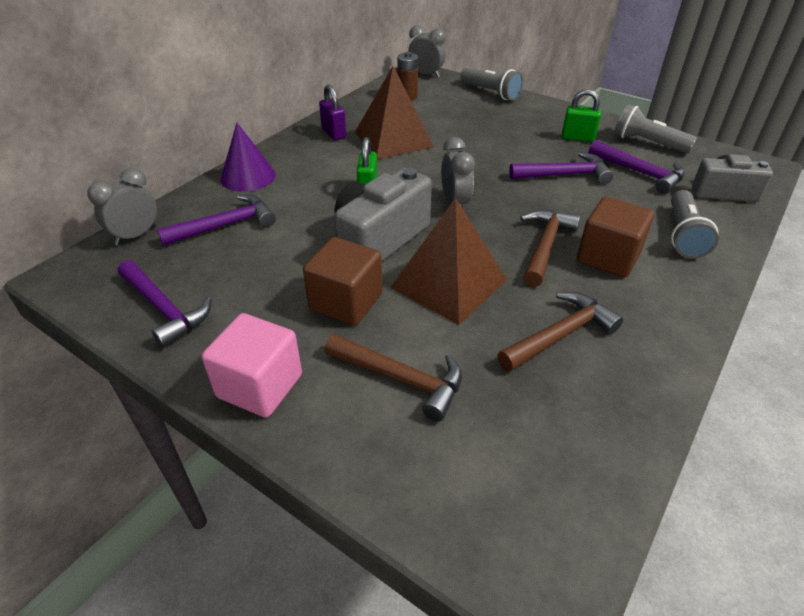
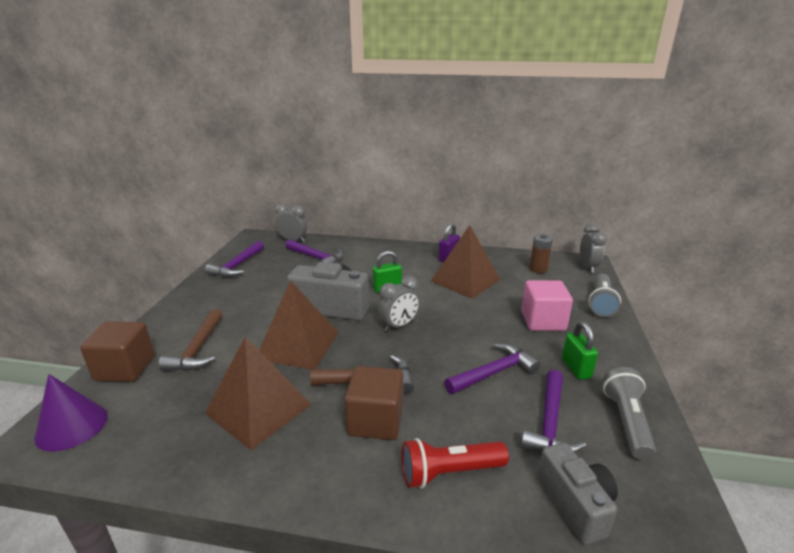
camera: 65 degrees right, 15 degrees down
pink cube [202,313,302,417] -> pink cube moved to [521,280,573,331]
purple cone [220,123,276,192] -> purple cone moved to [34,374,108,452]
brown cube [303,237,382,326] -> brown cube moved to [80,321,155,382]
brown hammer [497,292,623,372] -> brown pyramid [205,336,311,450]
purple hammer [509,152,613,184] -> purple hammer turned 90 degrees counterclockwise [445,343,540,394]
grey flashlight [671,190,719,259] -> red flashlight [402,438,509,489]

